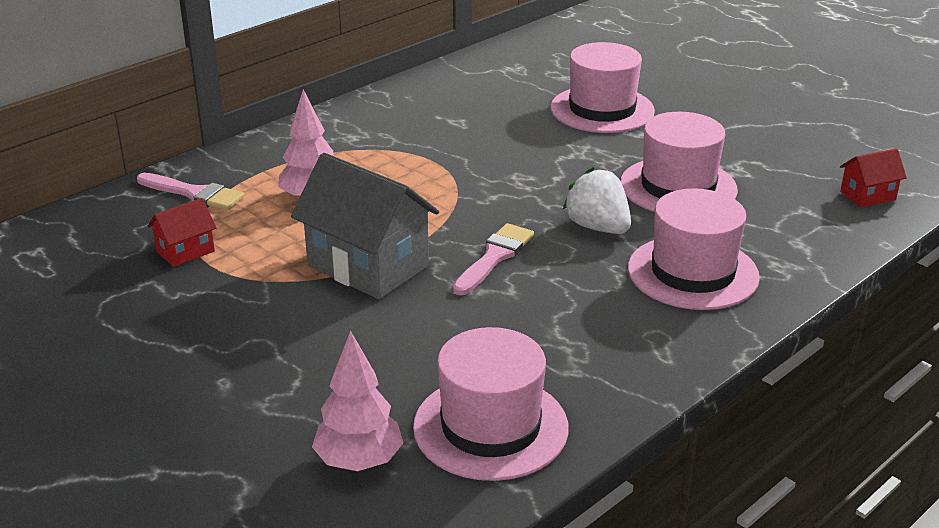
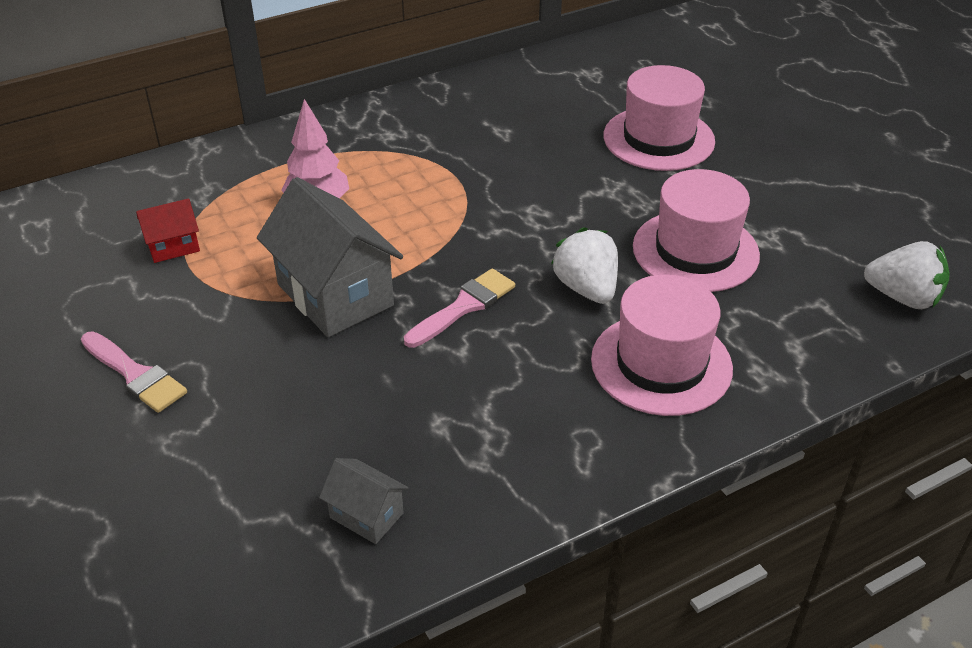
camera: 15 degrees right, 10 degrees up
pink brush [137,173,244,210] -> pink brush moved to [81,331,187,413]
pink tree [312,330,404,471] -> none
pink hat [413,327,569,481] -> grey house [319,458,408,544]
red house [840,148,907,207] -> white strawberry [864,241,950,309]

